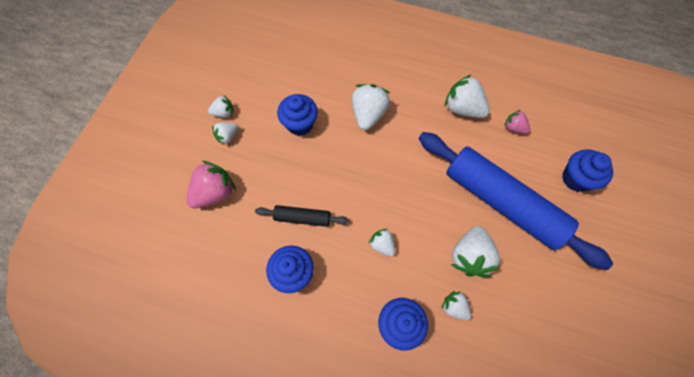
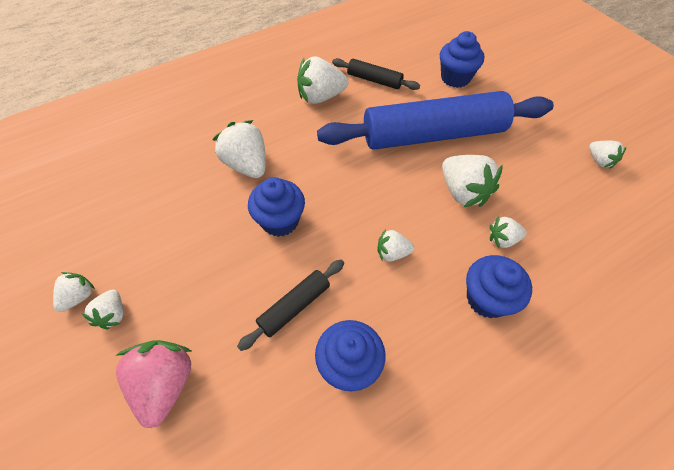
camera: 50 degrees left, 10 degrees down
blue cupcake [277,94,318,136] -> blue cupcake moved to [248,177,305,237]
pink strawberry [504,110,530,134] -> black rolling pin [332,58,420,90]
none -> white strawberry [589,141,626,168]

